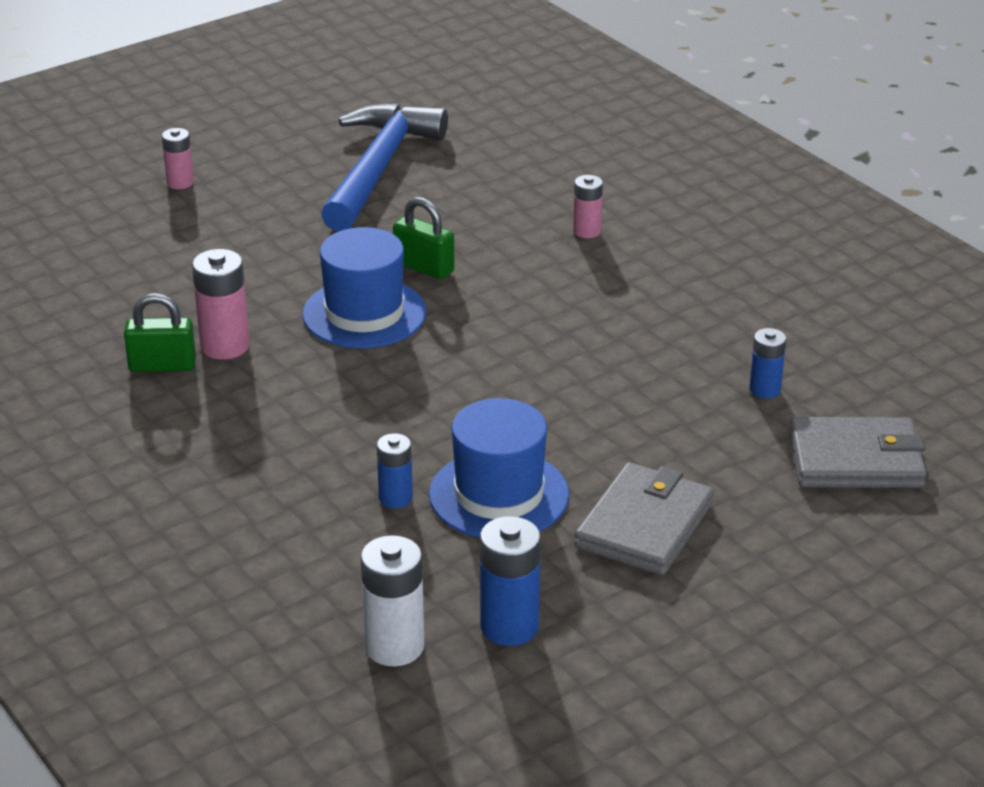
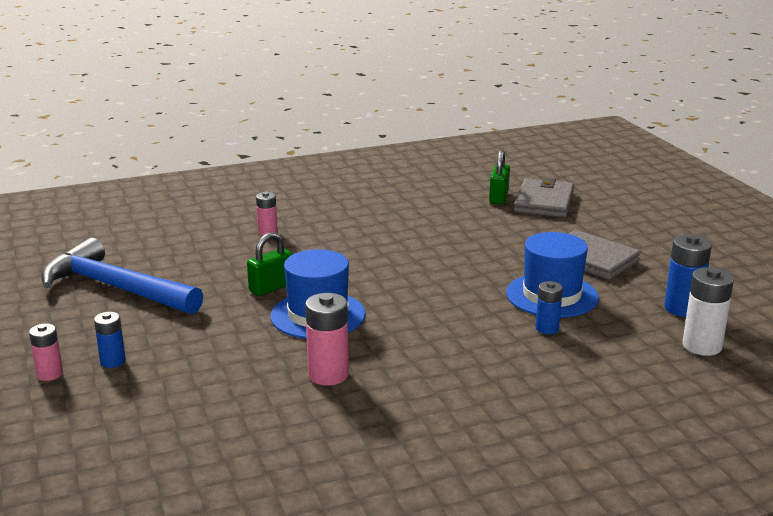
camera: 75 degrees left, 10 degrees down
green padlock [124,293,196,372] -> green padlock moved to [489,150,510,204]
blue battery [749,328,786,399] -> blue battery moved to [94,312,126,368]

